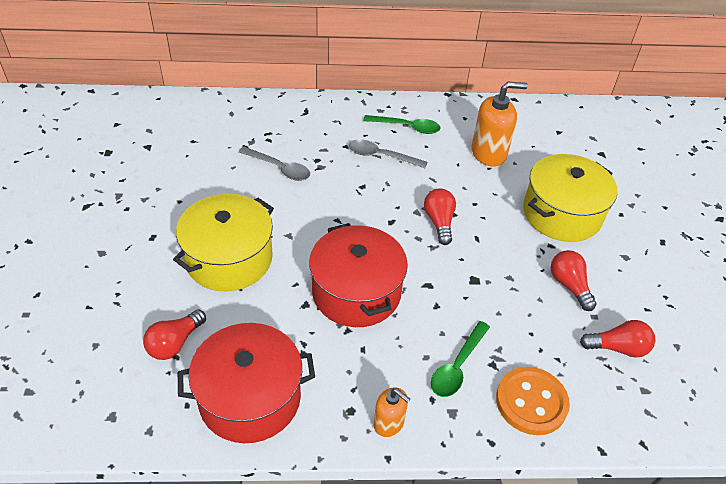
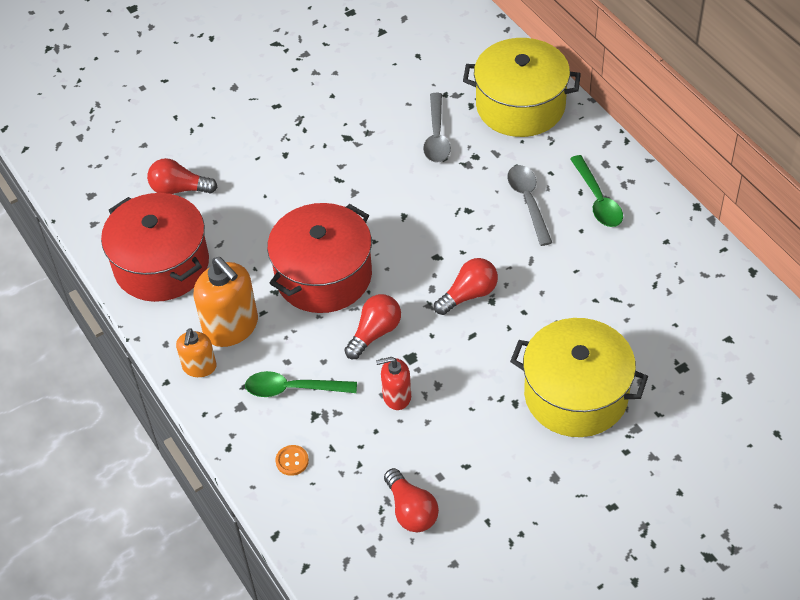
camera: 65 degrees right, 5 degrees up
yellow pot [173,194,274,291] -> yellow pot moved to [463,38,581,137]
orange soap dispenser [472,82,528,167] -> orange soap dispenser moved to [193,257,258,347]
orange button [496,367,570,435] -> orange button [275,445,309,476], size x0.43
red light bulb [551,250,597,311] -> red light bulb moved to [345,294,401,359]
none -> red soap dispenser [376,357,411,410]

